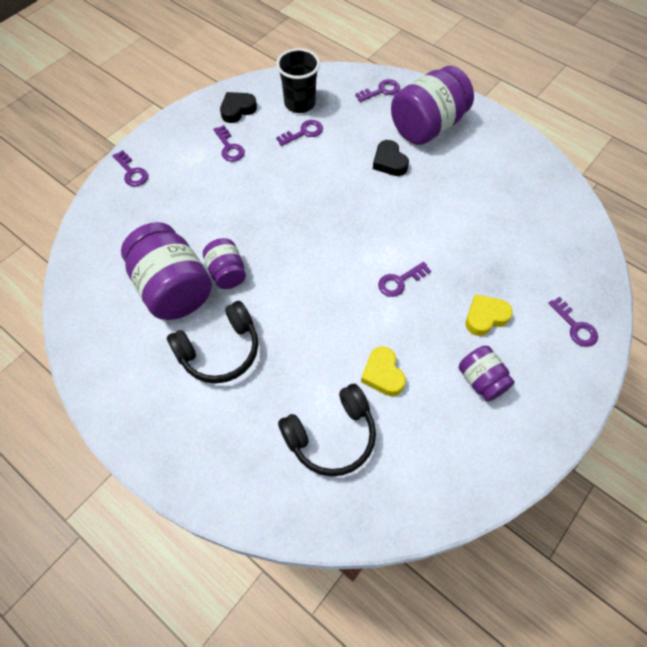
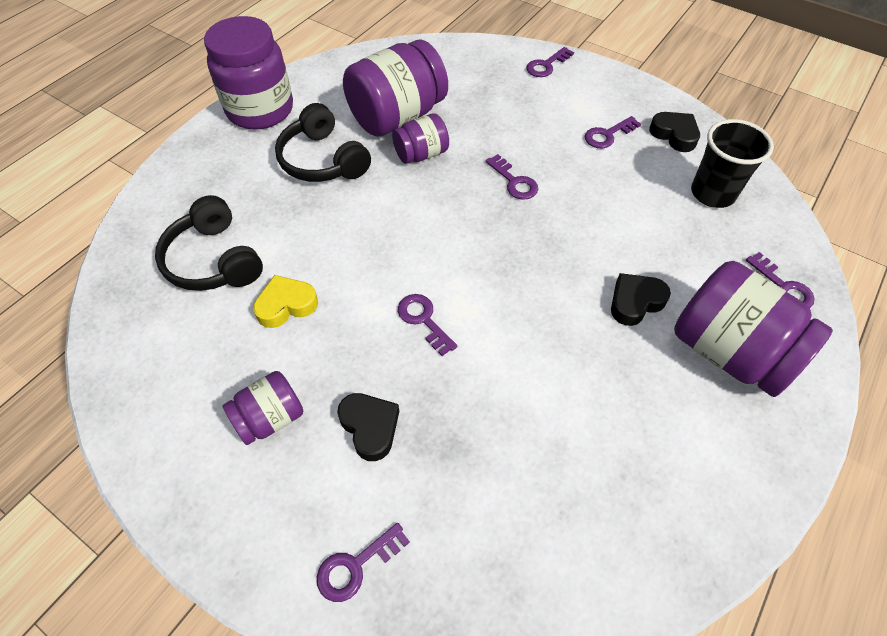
camera: 85 degrees right, 5 degrees down
purple key [276,120,323,146] -> purple key moved to [486,154,538,200]
yellow heart [466,294,513,336] -> black heart [337,393,399,461]
none -> purple jar [204,16,293,130]

